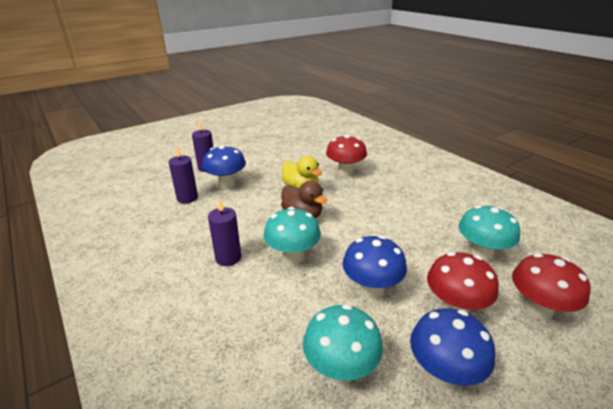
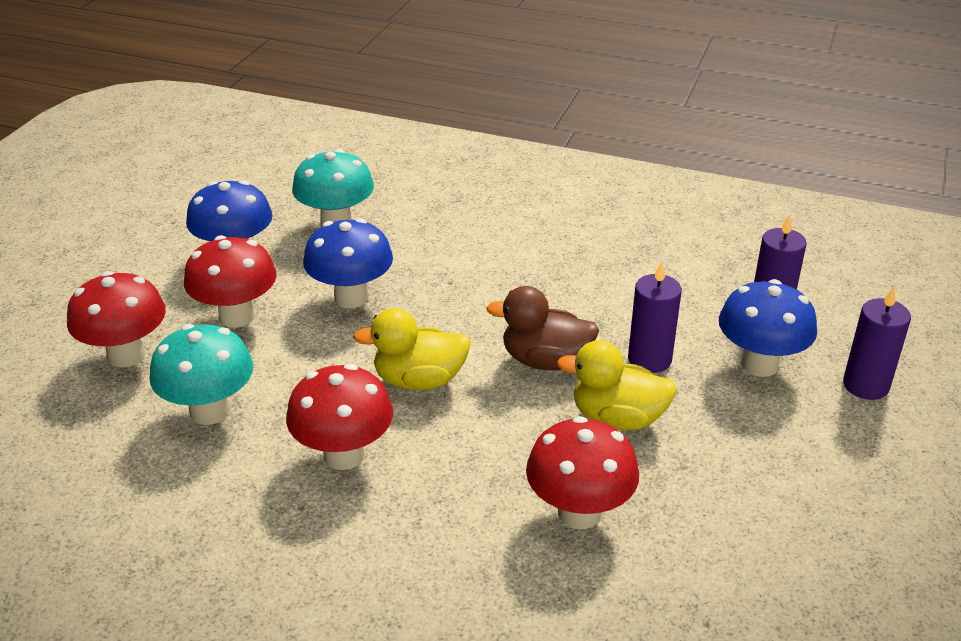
camera: 145 degrees right, 5 degrees up
purple candle [208,199,241,266] -> purple candle moved to [628,261,682,373]
turquoise mushroom [264,207,321,265] -> none
none -> red mushroom [286,364,393,470]
none -> yellow duck [353,308,471,390]

